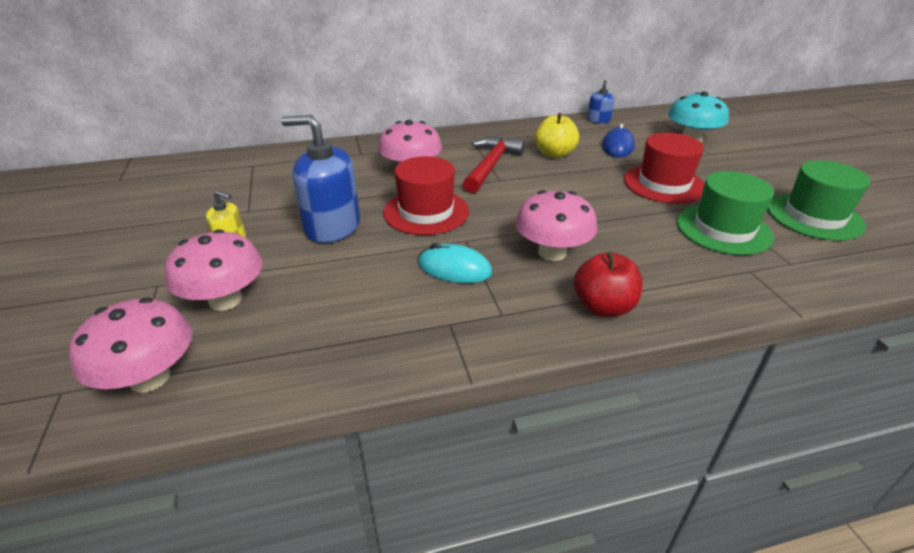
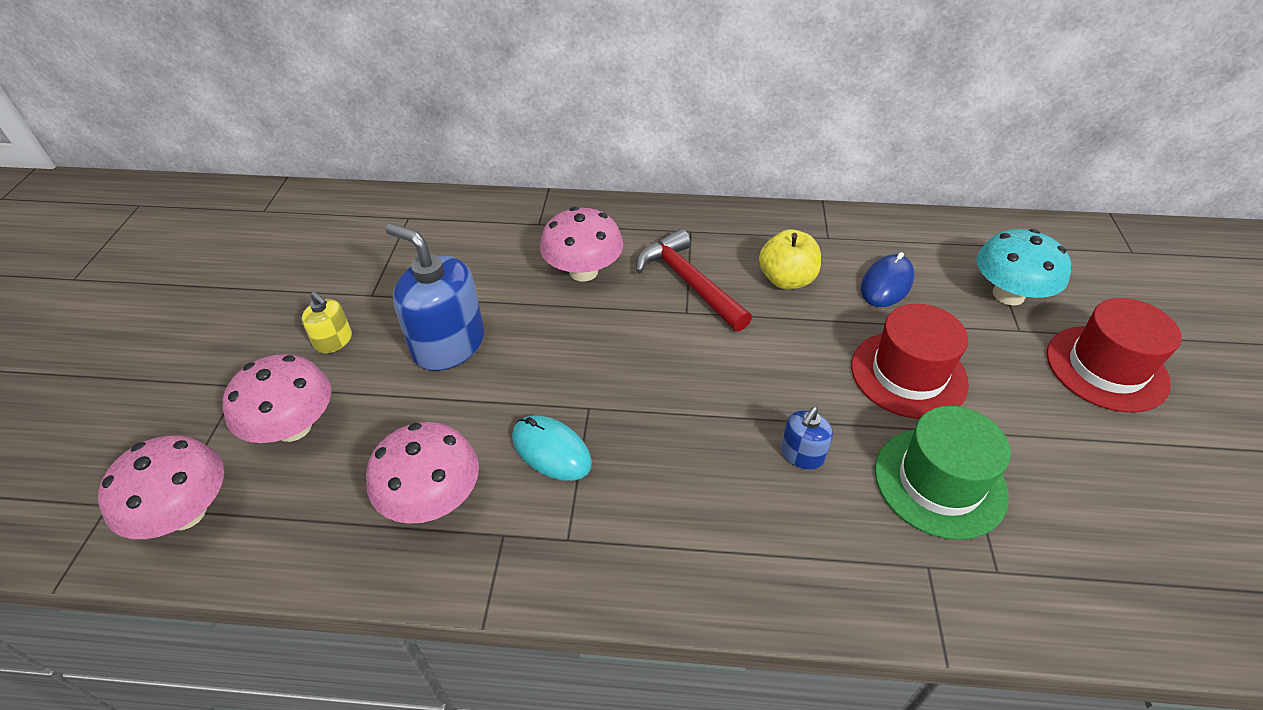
camera: 20 degrees right, 10 degrees up
red hat [383,156,469,235] -> red hat moved to [1047,298,1182,413]
red hammer [463,137,525,193] -> red hammer turned 75 degrees counterclockwise [636,229,752,332]
pink mushroom [515,190,597,261] -> pink mushroom moved to [366,422,479,524]
red apple [574,251,643,317] -> none
blue soap dispenser [587,80,614,123] -> blue soap dispenser moved to [781,407,833,470]
green hat [767,160,870,241] -> none

